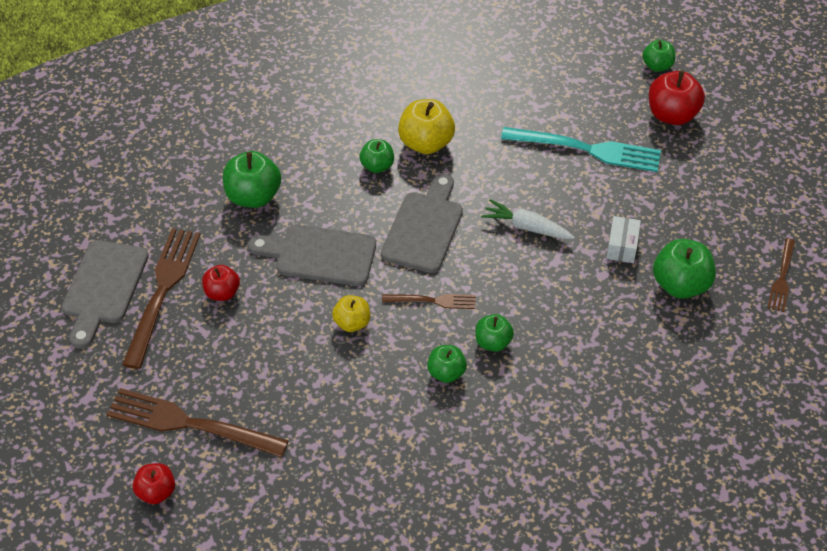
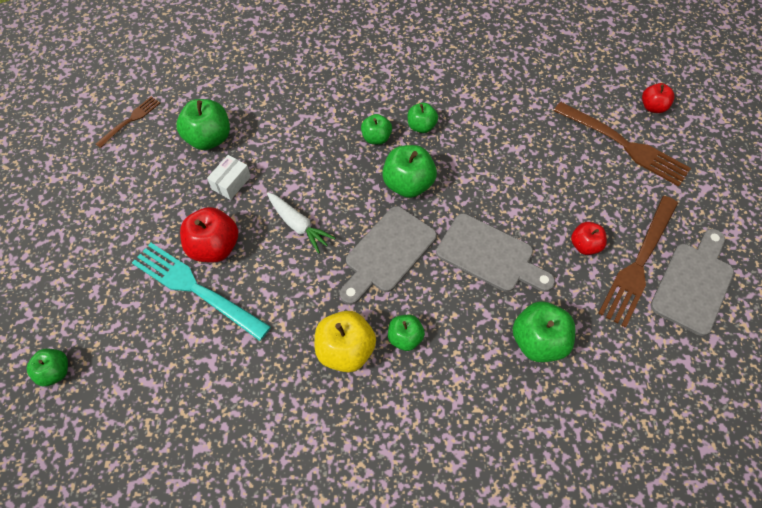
camera: 160 degrees left, 10 degrees up
yellow apple [332,295,370,332] -> none
brown fork [382,294,476,309] -> green apple [382,145,437,198]
red apple [649,71,705,125] -> red apple moved to [180,207,238,263]

